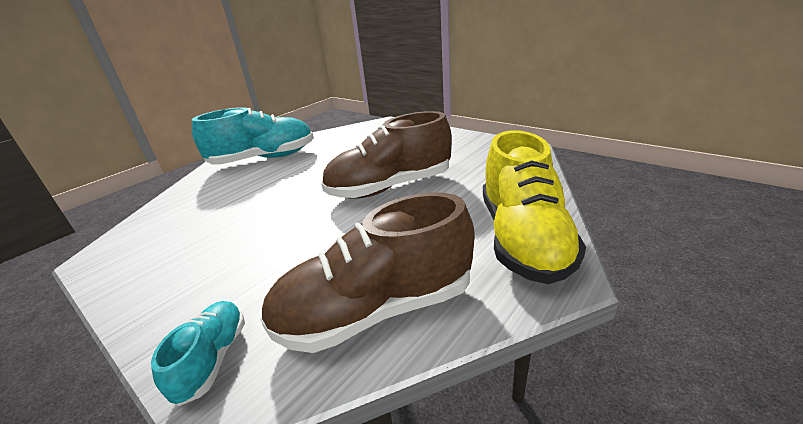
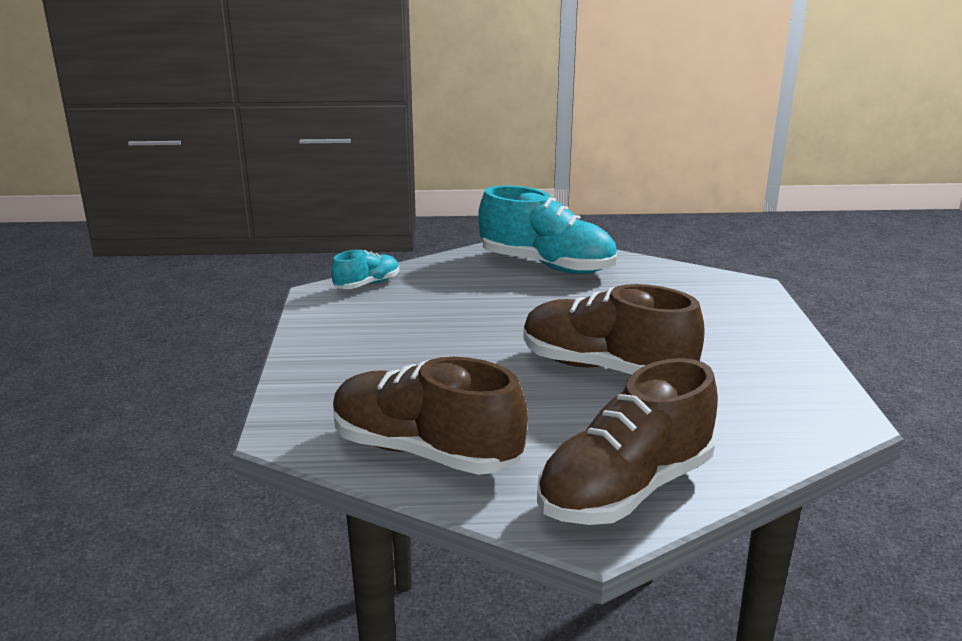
camera: 45 degrees right, 5 degrees down
turquoise shoe [151,301,245,406] -> turquoise shoe moved to [331,250,399,289]
yellow shoe [483,131,586,284] -> brown shoe [537,358,718,525]

